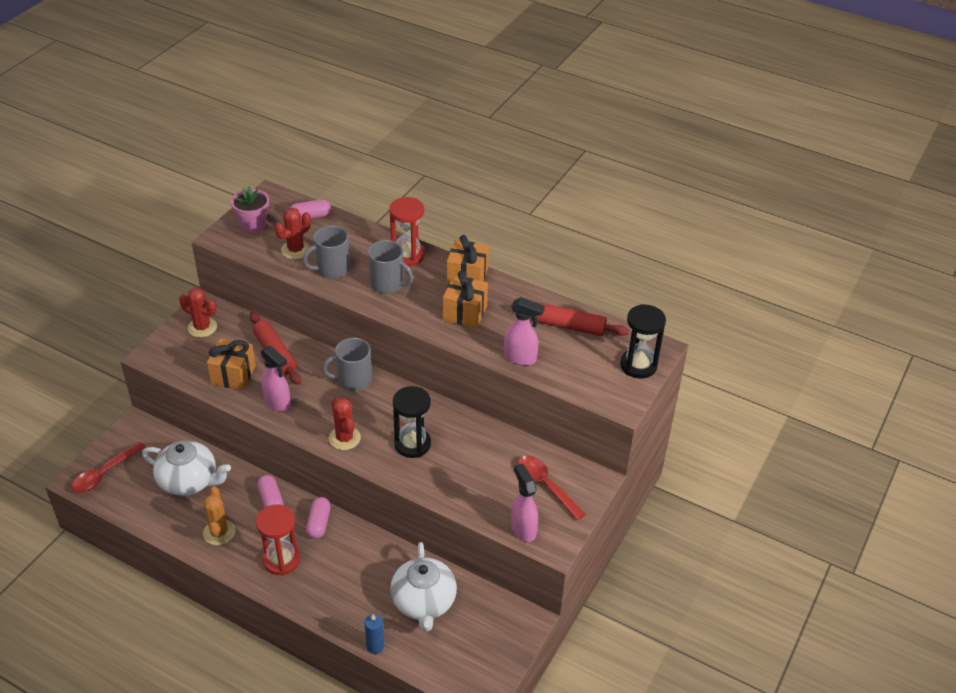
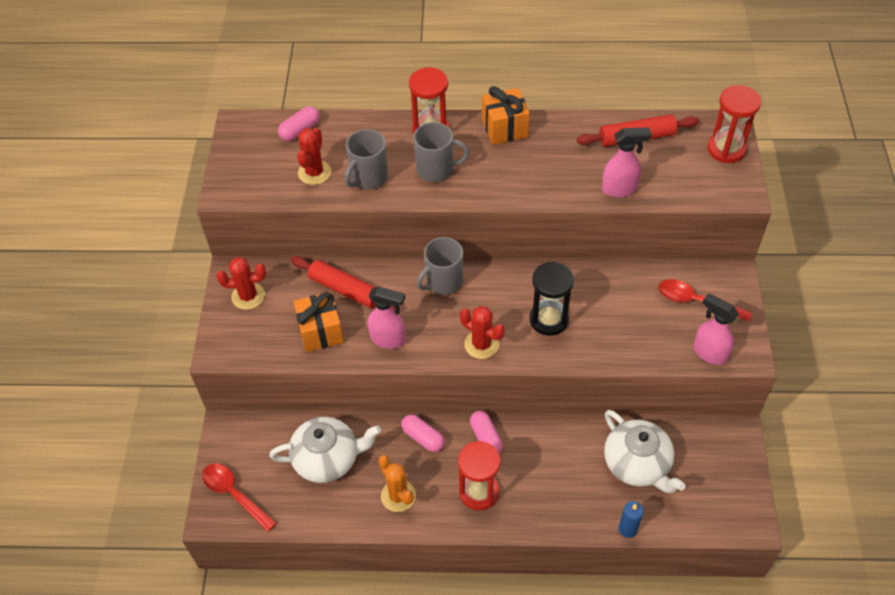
camera: 25 degrees left, 10 degrees up
red spoon [71,441,146,493] -> red spoon turned 120 degrees clockwise [202,463,277,532]
pink flower pot [231,186,269,233] -> none
orange gift [443,270,488,328] -> none
black hourglass [620,304,666,379] -> red hourglass [707,85,761,163]

